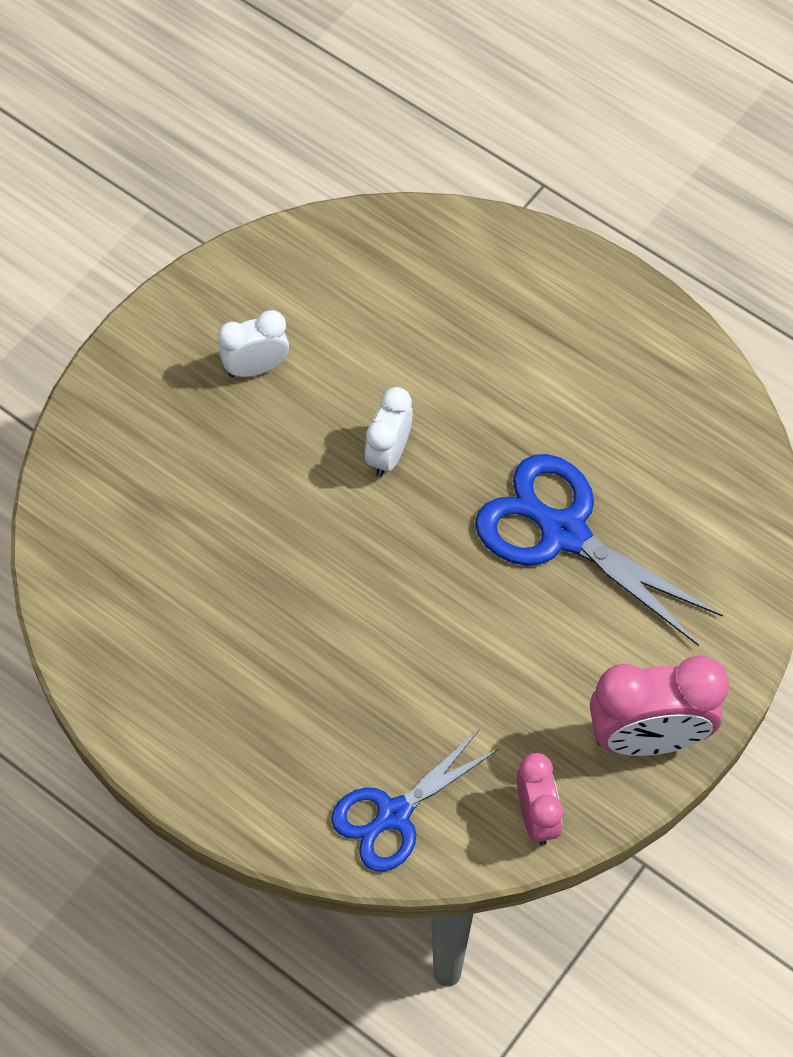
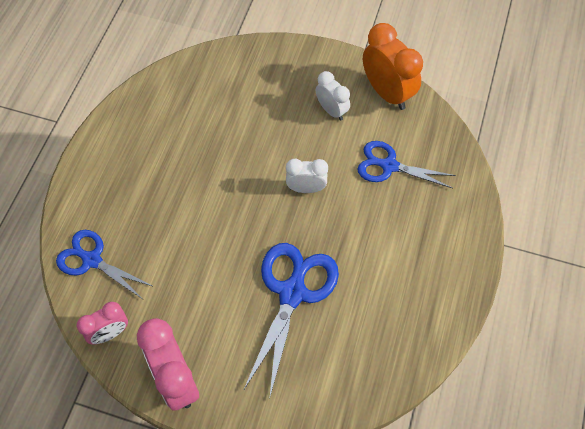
camera: 70 degrees right, 0 degrees up
none -> blue scissors [357,141,456,188]
none -> orange clock [363,23,423,110]

